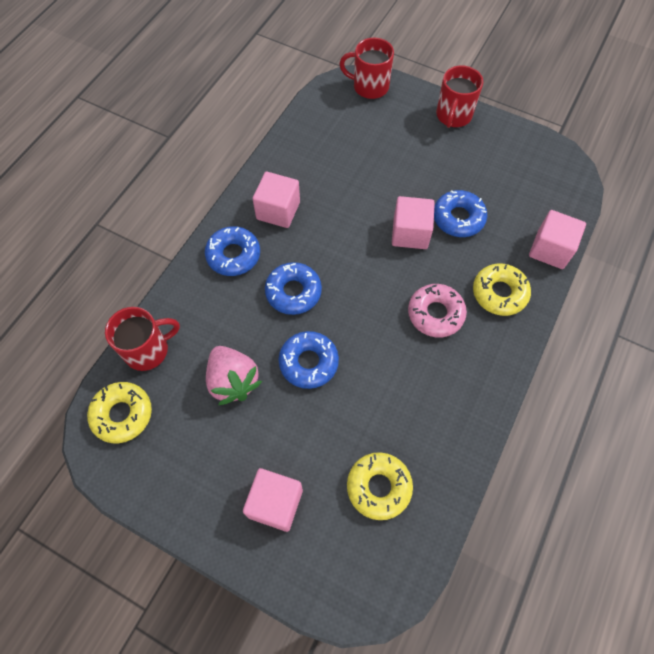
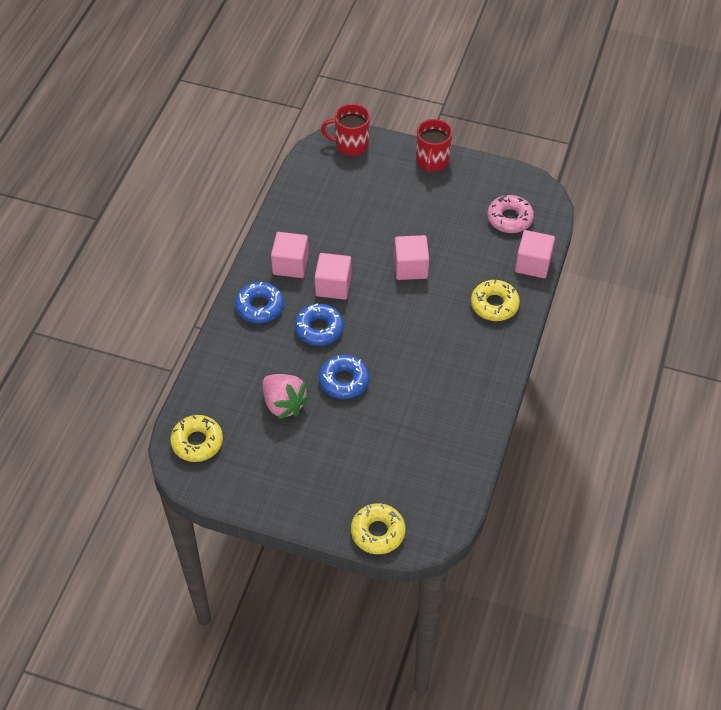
camera: 10 degrees left, 10 degrees down
red mug [105,307,180,371] -> none
pink cube [243,468,303,532] -> pink cube moved to [315,253,351,300]
yellow donut [347,452,413,520] -> yellow donut moved to [351,503,406,554]
pink donut [408,284,467,338] -> pink donut moved to [487,195,534,233]
blue donut [434,190,487,237] -> none

